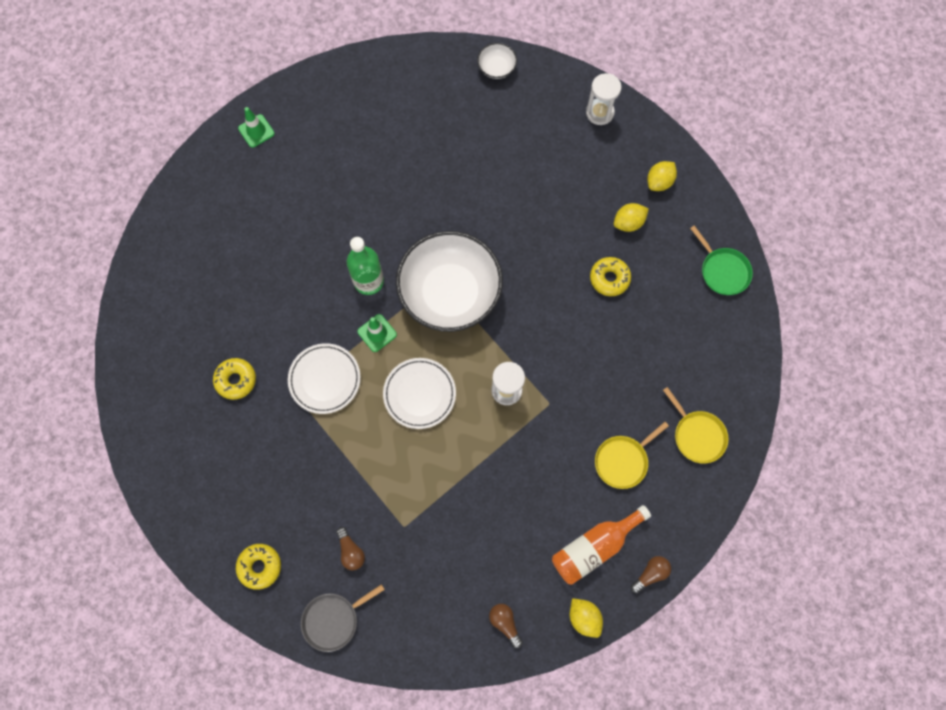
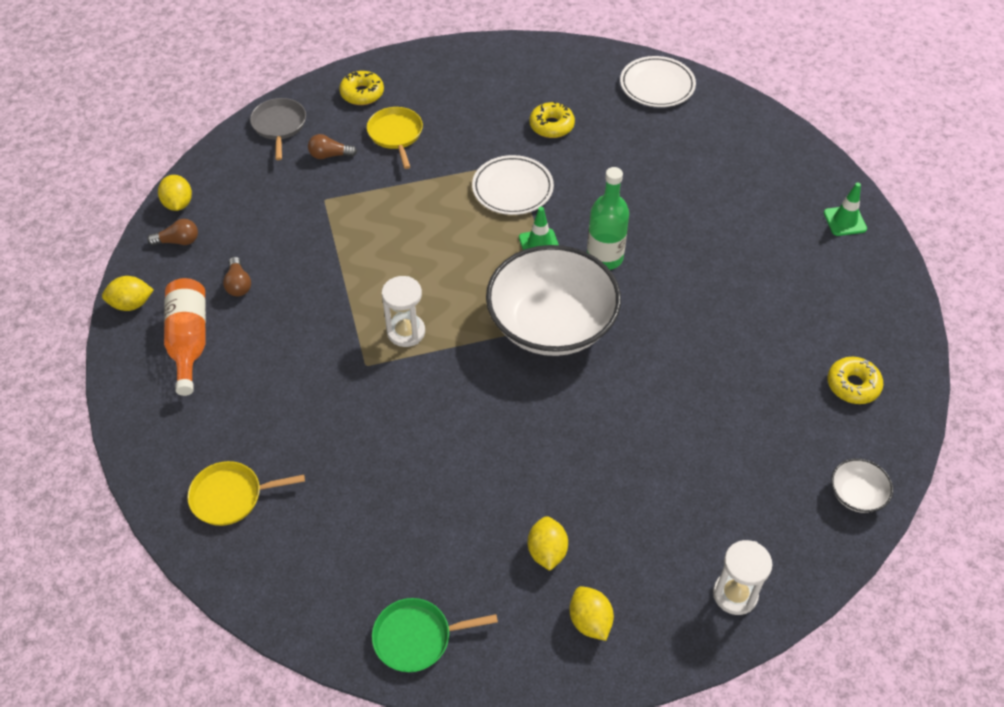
camera: 115 degrees right, 20 degrees down
white plate [383,358,456,429] -> white plate moved to [620,56,696,107]
yellow donut [590,257,631,296] -> yellow donut moved to [827,357,883,404]
yellow pan [595,422,669,489] -> yellow pan moved to [367,107,423,169]
brown light bulb [631,556,671,593] -> brown light bulb moved to [223,257,251,296]
none -> yellow lemon [158,175,192,211]

